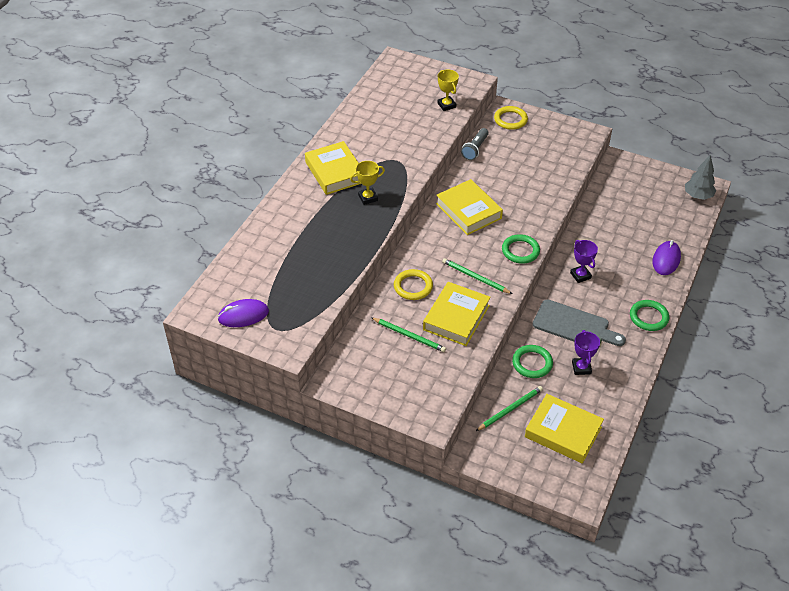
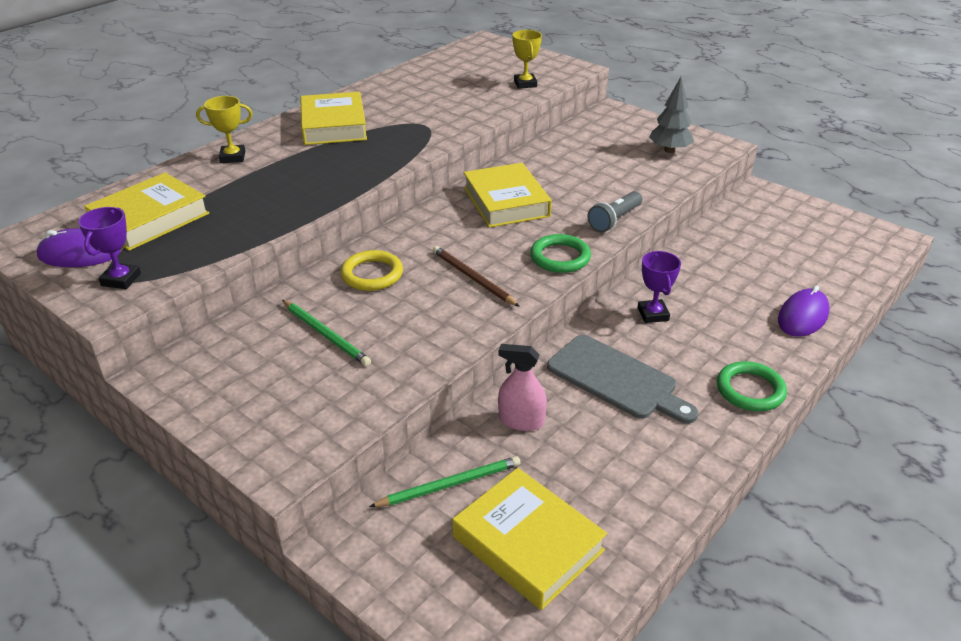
camera: 15 degrees right, 10 degrees down
yellow trophy [350,161,385,205] -> yellow trophy moved to [196,96,253,163]
yellow book [423,282,491,346] -> yellow book moved to [84,173,209,251]
green pencil [442,258,512,294] -> brown pencil [433,246,520,307]
grey flashlight [461,128,489,160] -> grey flashlight moved to [587,191,642,232]
yellow ring [494,106,528,130] -> none
green ring [512,345,553,378] -> pink spray bottle [498,344,547,431]
purple trophy [572,330,600,375] -> purple trophy moved to [78,207,141,289]
grey tree [685,155,716,200] -> grey tree moved to [649,77,694,153]

